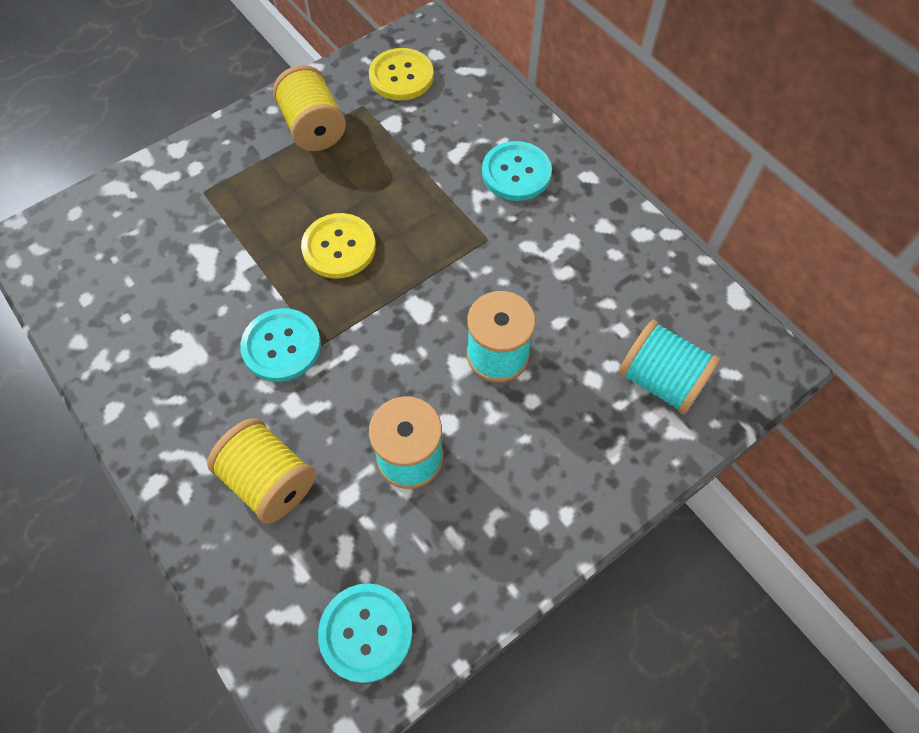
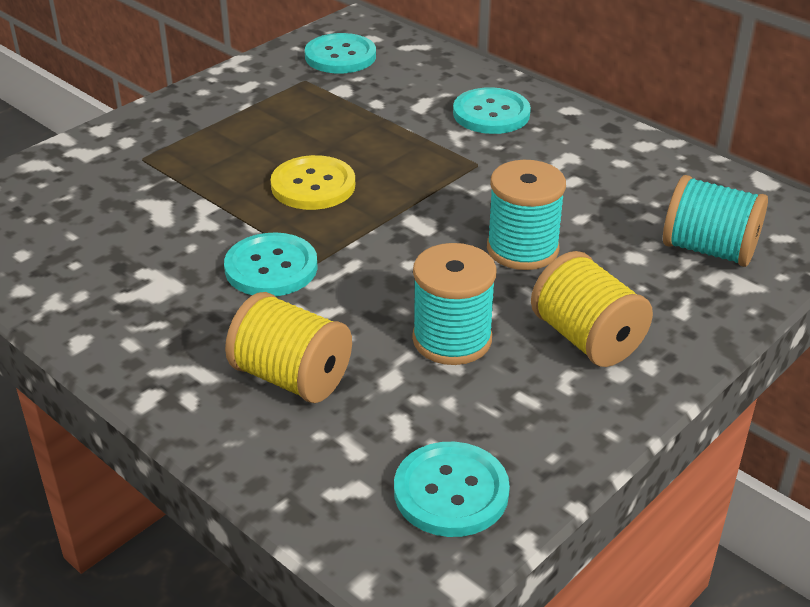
camera: 10 degrees left, 25 degrees down
yellow spool [273,65,346,151] -> yellow spool moved to [531,251,653,367]
yellow button [369,48,434,101] -> turquoise button [305,33,376,73]

